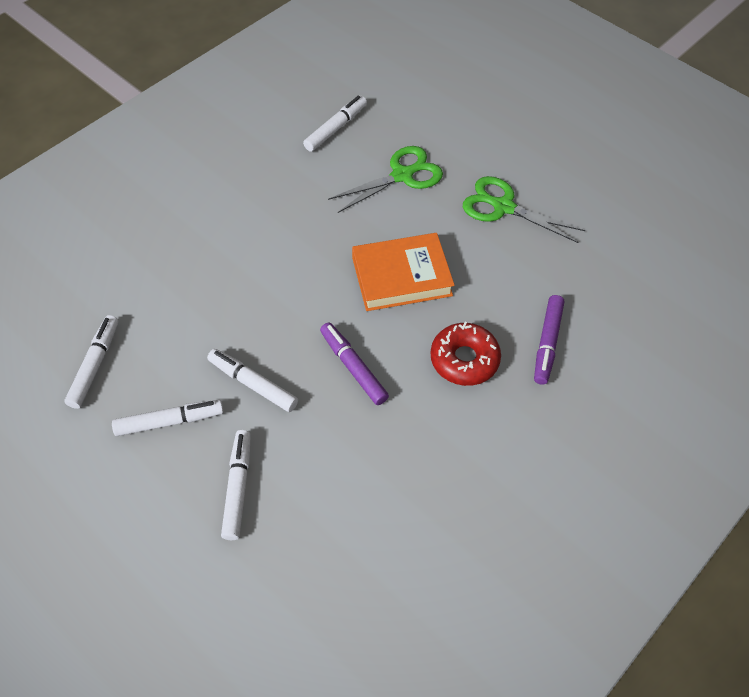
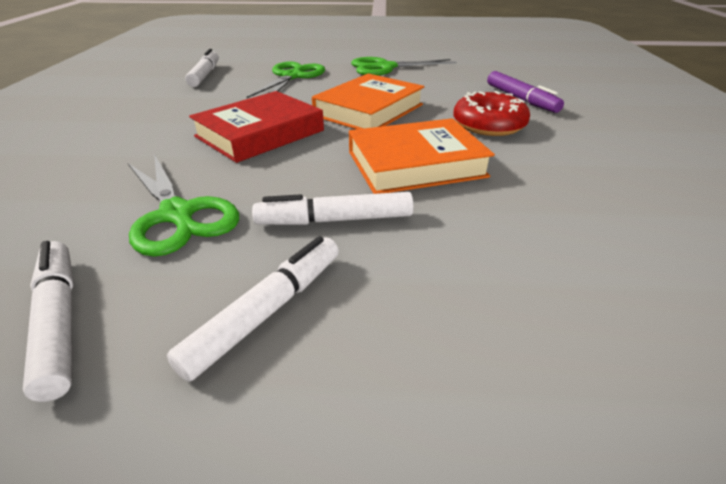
camera: 40 degrees left, 20 degrees down
white marker [221,430,251,540] -> none
purple marker [320,323,389,405] -> orange book [349,118,495,194]
none -> green scissors [128,154,239,257]
none -> red book [189,91,324,163]

